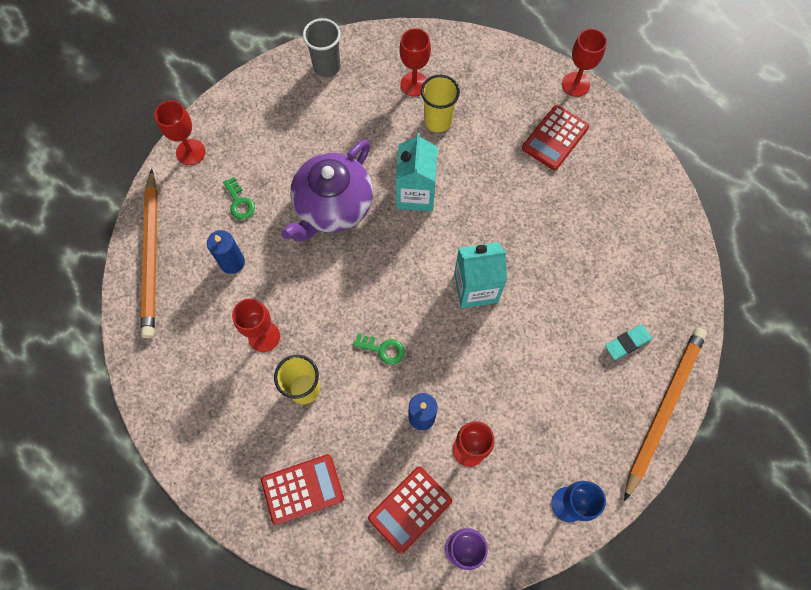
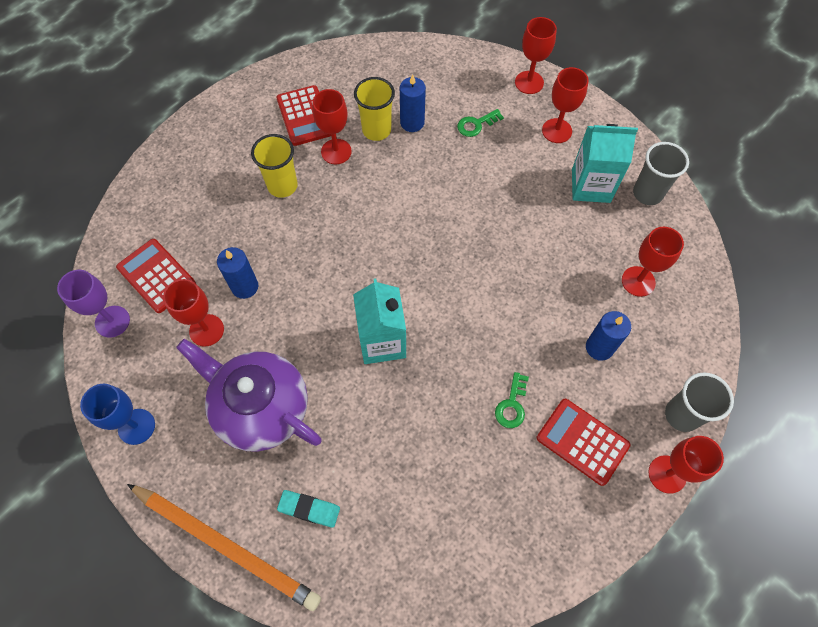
camera: 90 degrees right, 5 degrees down
orange pencil [141,169,158,339] -> none
red calculator [261,454,344,525] -> red calculator moved to [276,85,331,146]
purple teapot [281,139,373,242] -> purple teapot moved to [176,339,322,452]
green key [353,333,405,365] -> green key moved to [495,372,529,428]
turquoise carton [396,133,438,212] -> turquoise carton moved to [572,124,638,203]
yellow cup [421,75,460,132] -> yellow cup moved to [354,77,395,141]
turquoise eraser [605,325,652,360] -> turquoise eraser turned 45 degrees counterclockwise [277,490,340,528]
none -> red goblet [542,67,589,143]
none -> blue candle [586,311,631,361]
none -> grey cup [665,373,734,432]

